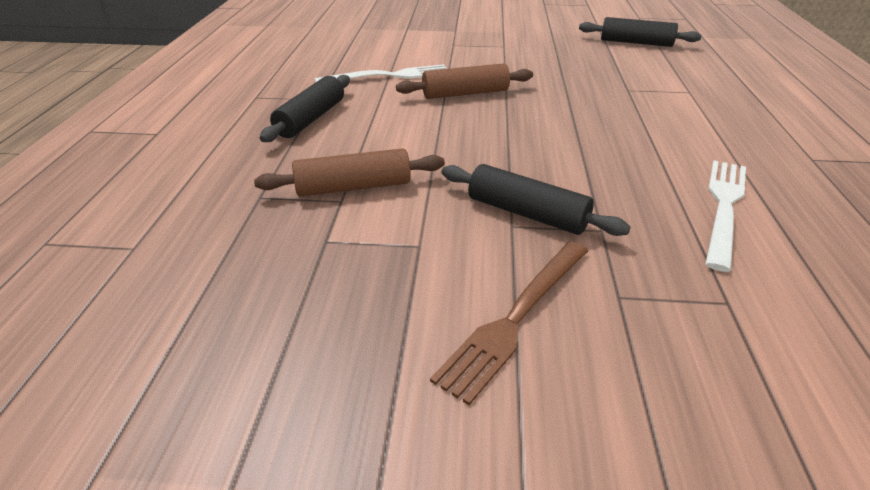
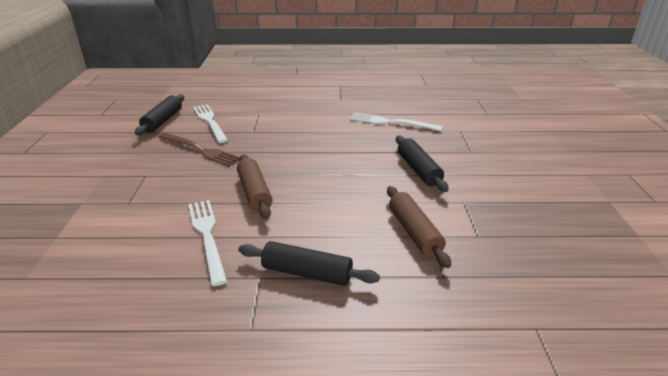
camera: 95 degrees left, 5 degrees down
brown fork [430,241,588,405] -> brown fork moved to [158,133,240,167]
black rolling pin [442,164,631,236] -> black rolling pin turned 45 degrees counterclockwise [396,136,449,192]
none -> white fork [193,104,228,143]

